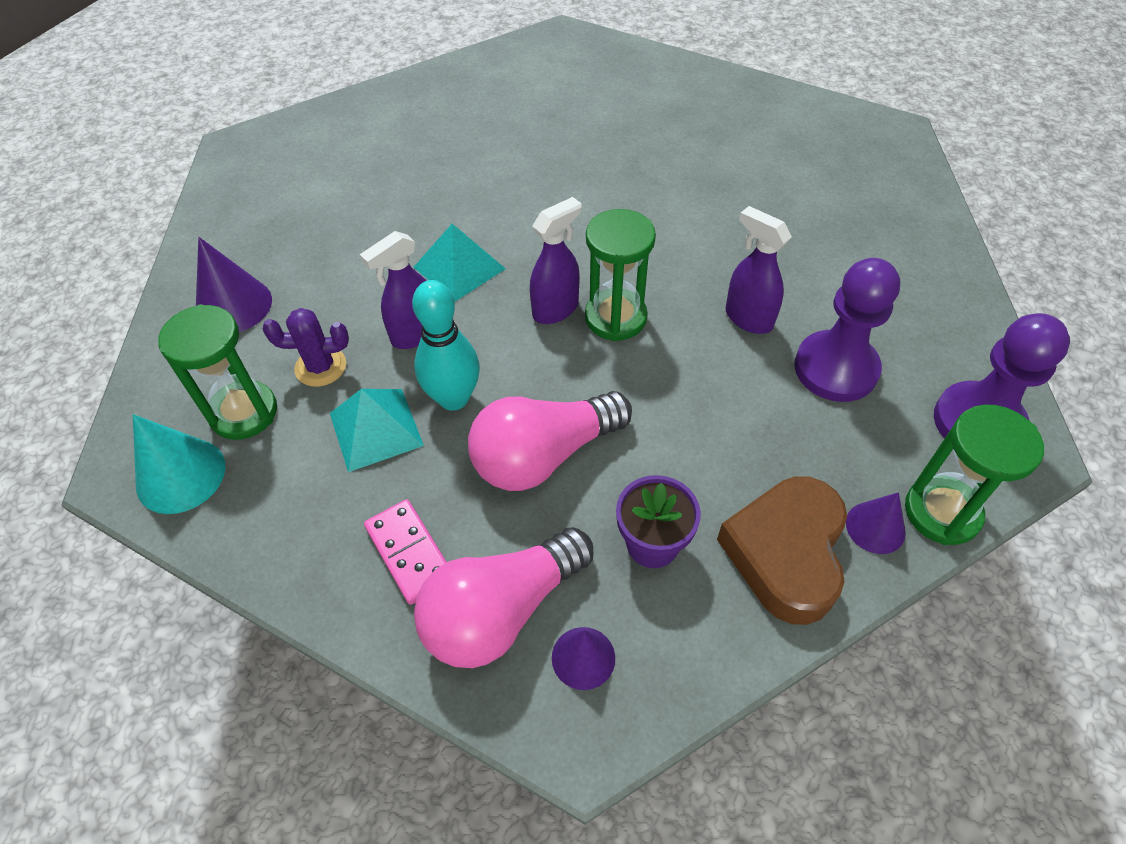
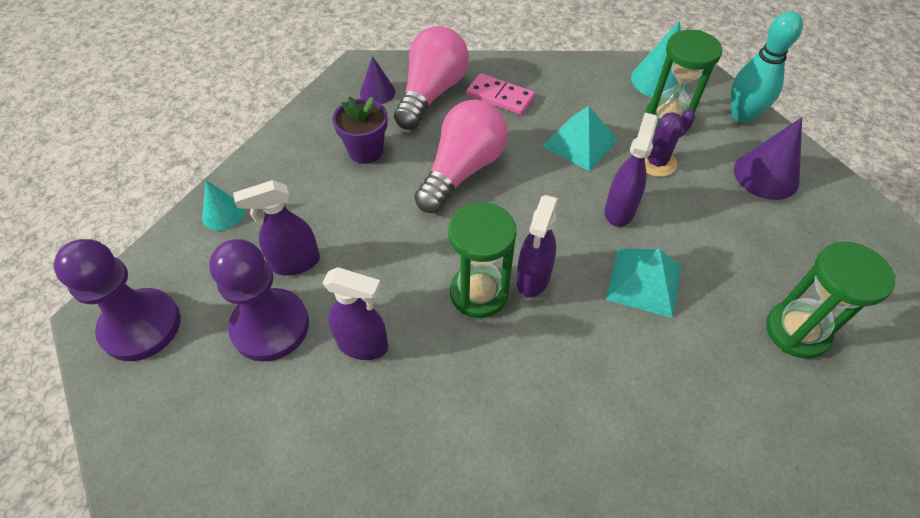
camera: 150 degrees right, 0 degrees up
turquoise bowling pin [412,280,480,411] -> turquoise bowling pin moved to [731,11,803,123]
brown heart [717,476,847,625] -> none
purple cone [846,492,906,554] -> turquoise cone [202,180,245,231]
green hourglass [905,404,1044,545] -> green hourglass moved to [766,242,896,359]
none -> purple spray bottle [233,180,320,276]

